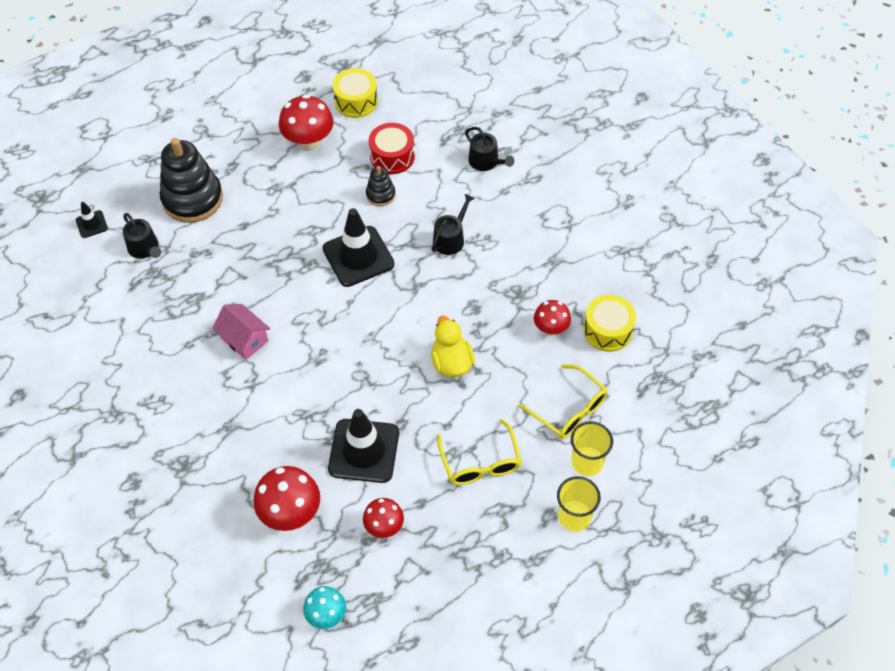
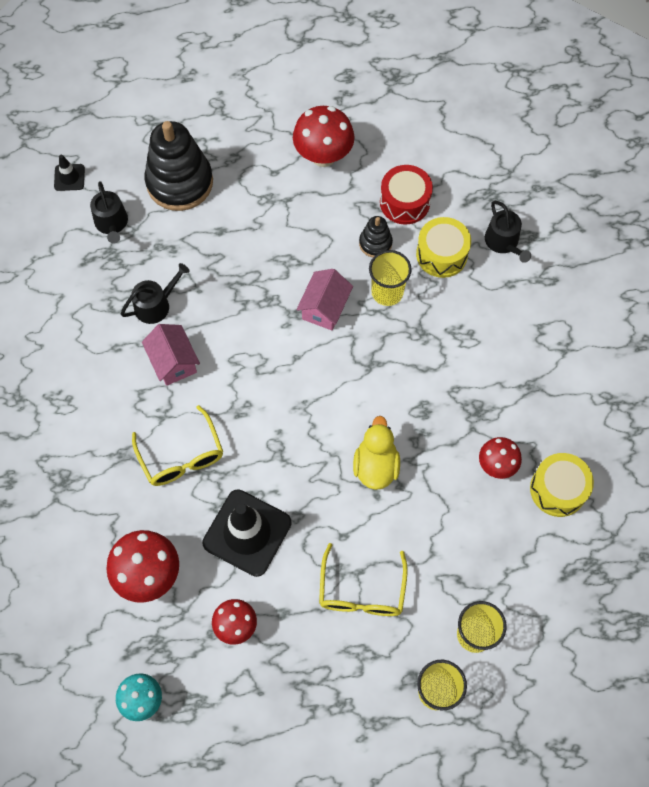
camera: 20 degrees right, 10 degrees up
black traffic cone [323,208,394,287] -> pink house [296,269,353,330]
yellow drum [333,68,378,118] -> yellow drum moved to [416,217,471,278]
black watering can [432,194,475,255] -> black watering can moved to [121,263,190,324]
yellow glasses [518,364,608,439] -> yellow glasses moved to [132,405,223,486]
none -> yellow cup [369,250,412,306]

